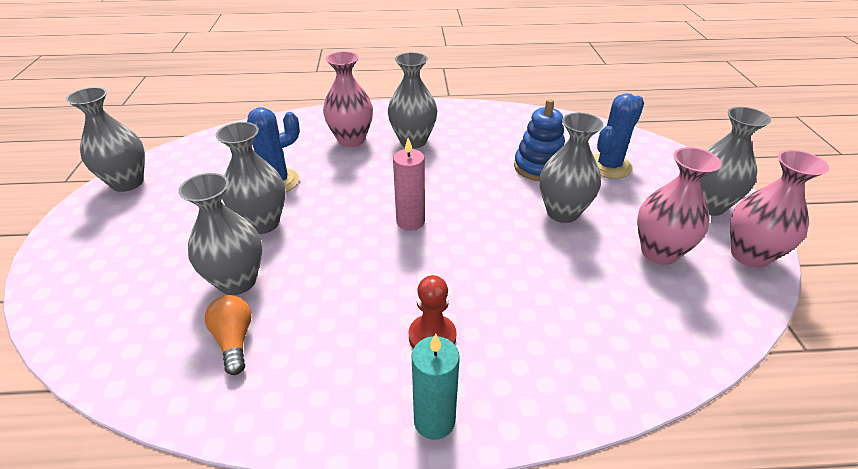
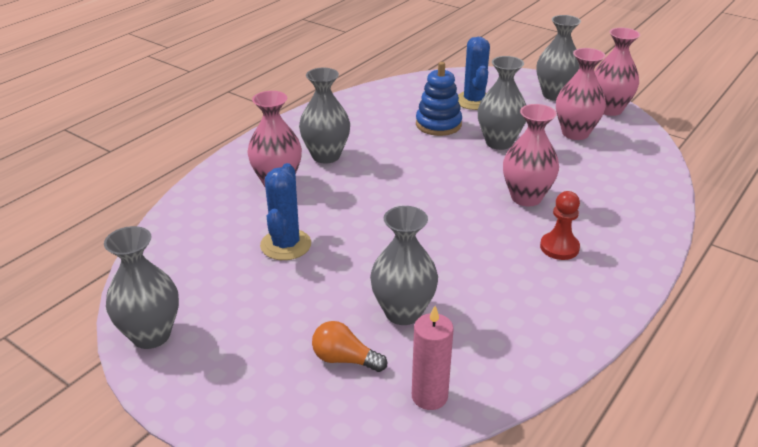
camera: 50 degrees left, 5 degrees down
orange light bulb [205,295,252,375] -> orange light bulb moved to [312,321,387,372]
grey vase [216,122,285,234] -> none
pink candle [393,138,425,231] -> pink candle moved to [412,306,454,410]
turquoise candle [411,334,460,440] -> none
none -> pink vase [503,104,559,206]

